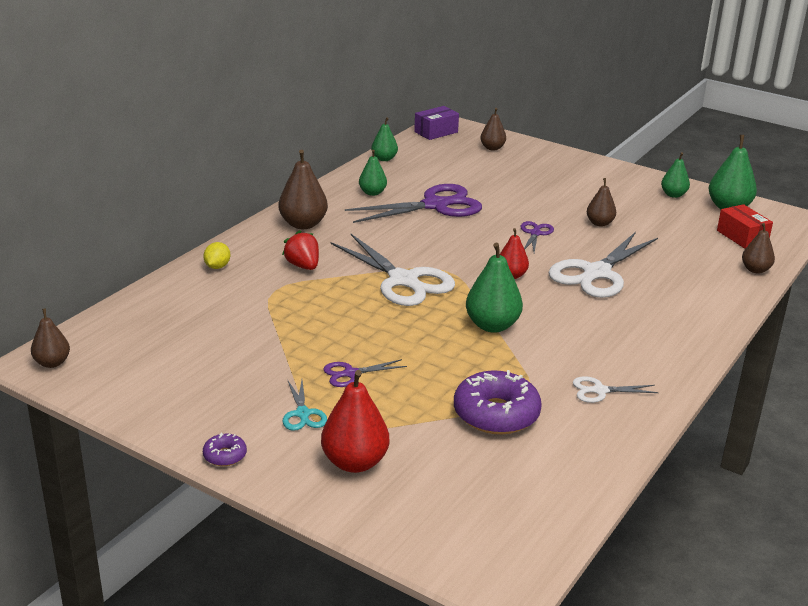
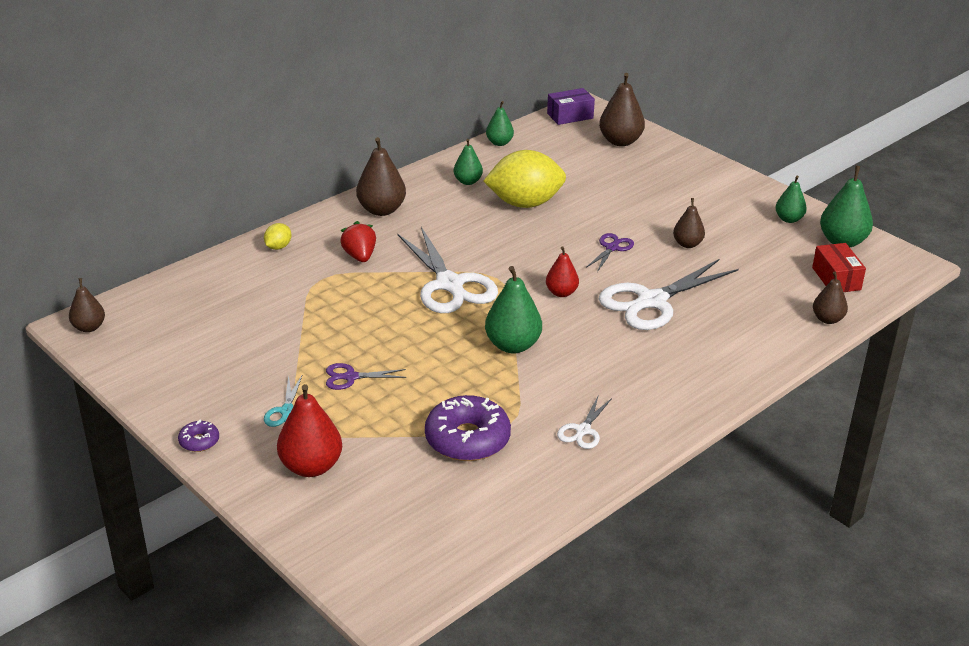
camera: 15 degrees right, 5 degrees up
purple scissors [345,184,482,223] -> yellow lemon [483,150,566,208]
brown pear [481,108,506,151] -> brown pear [599,73,645,146], size x1.63
white scissors [573,376,659,403] -> white scissors turned 75 degrees counterclockwise [557,397,612,449]

